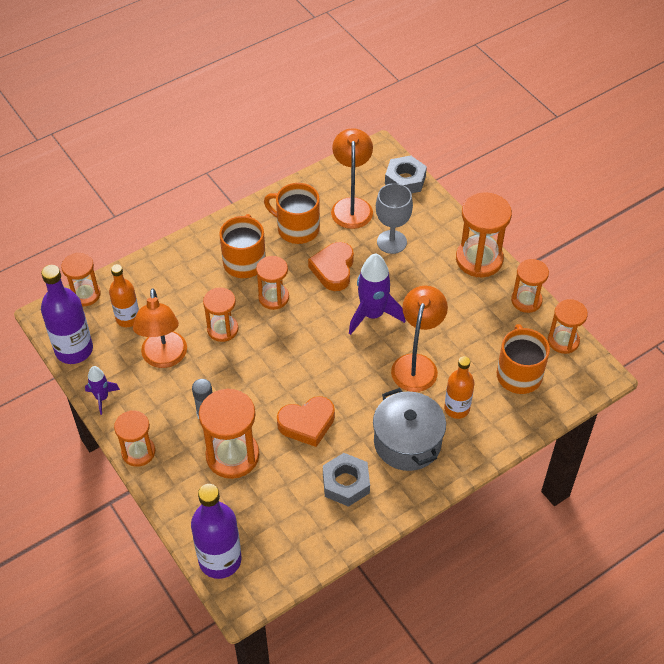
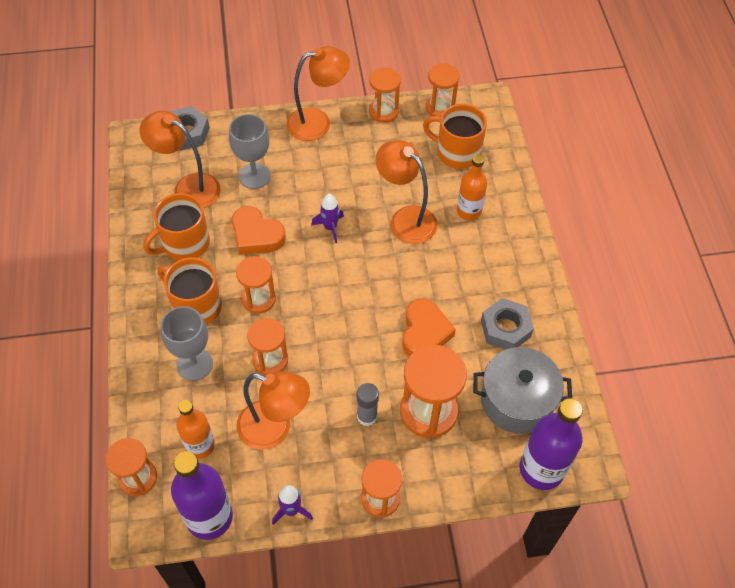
camera: 65 degrees left, 5 degrees up
purple rocket [349,253,406,335] -> purple rocket [311,194,344,243], size x0.56
grey pot [373,388,446,471] -> grey pot moved to [473,347,572,433]
orange hourglass [456,192,512,277] -> orange lamp [286,46,350,141]
none -> grey goblet [161,306,213,381]

